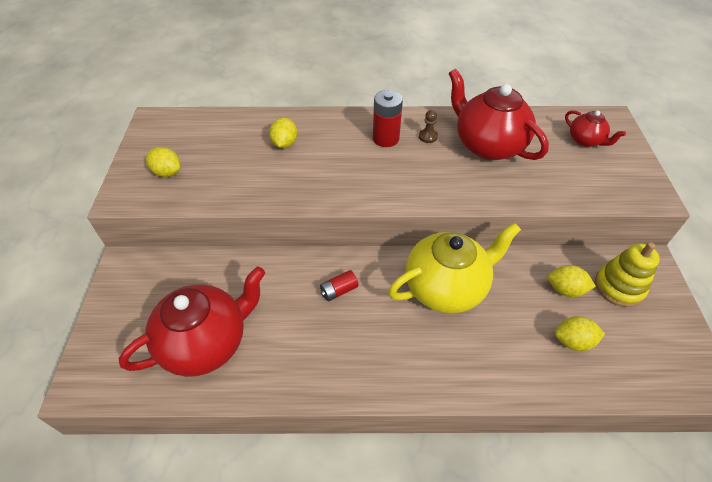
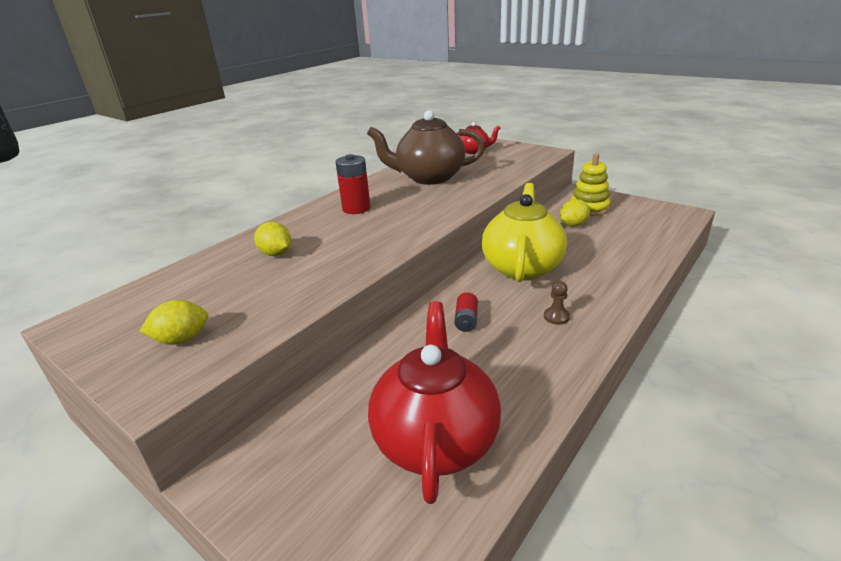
camera: 50 degrees left, 20 degrees down
brown pawn [419,110,438,143] -> brown pawn moved to [544,281,570,325]
red teapot [448,69,549,160] -> brown teapot [367,110,485,185]
yellow lemon [555,316,605,351] -> none

